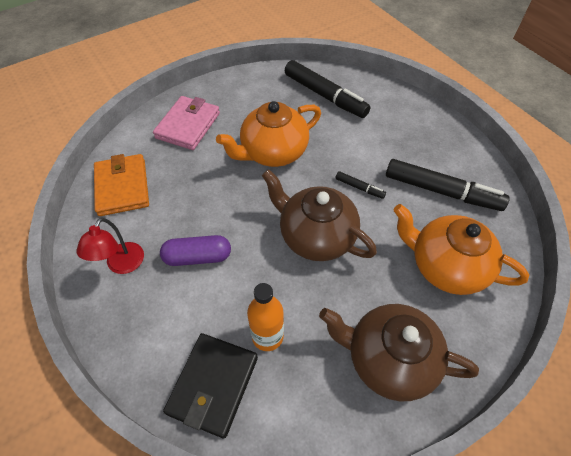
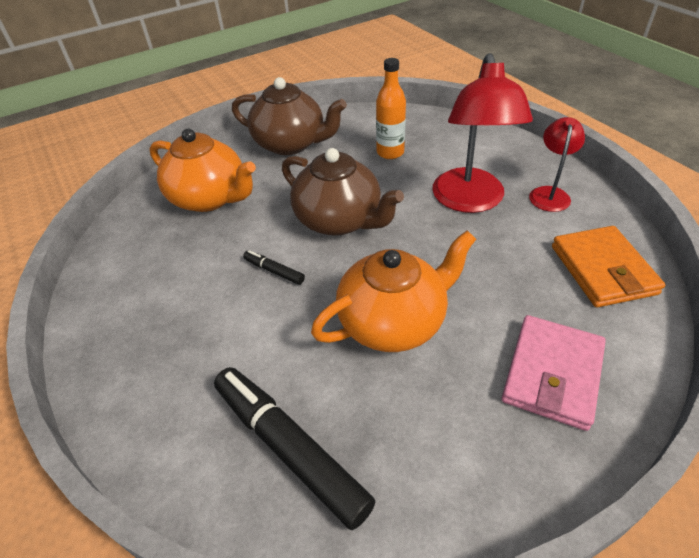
camera: 175 degrees left, 10 degrees down
purple capsule [160,235,231,266] -> red lamp [432,53,533,213]
black wallet [163,333,258,438] -> none
black marker [386,159,510,211] -> none

